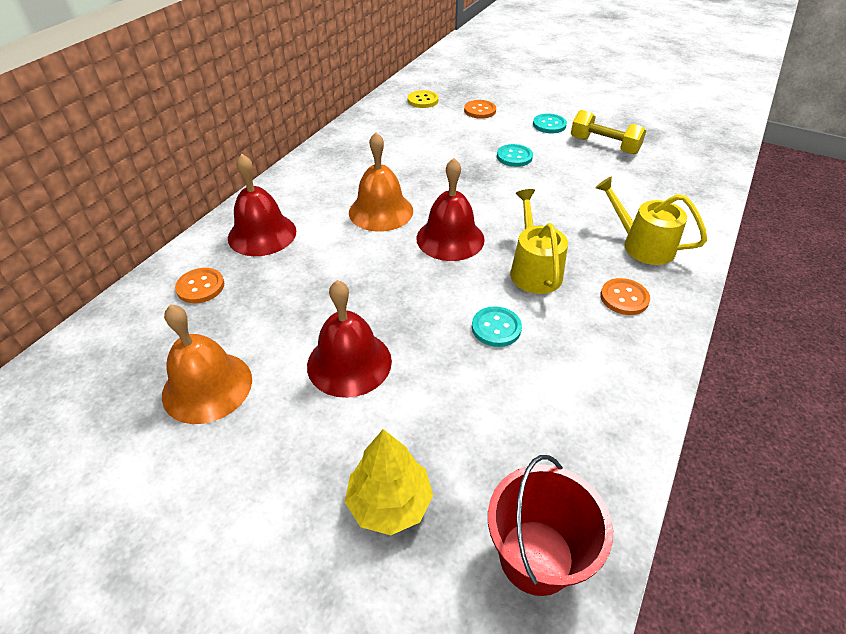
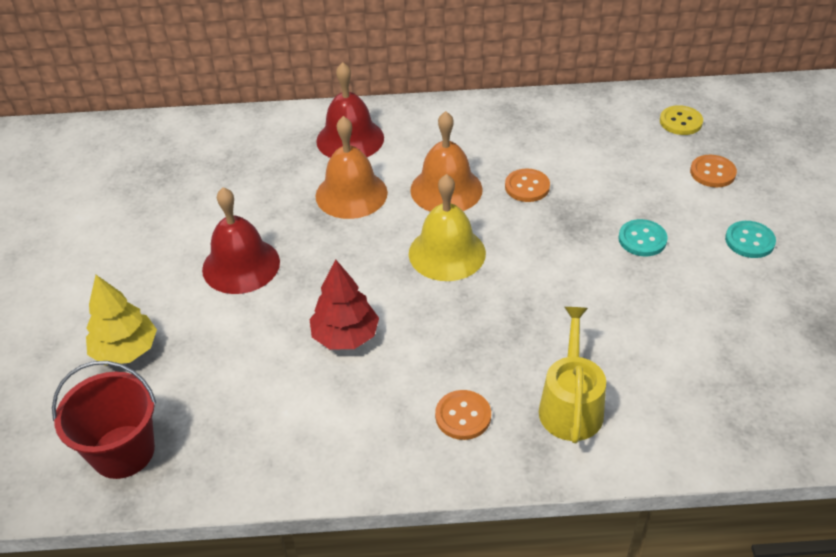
camera: 60 degrees right, 0 degrees up
orange bell [162,304,252,424] -> orange bell moved to [315,116,388,219]
orange button [175,268,224,303] -> orange button moved to [505,169,550,202]
red bell [416,158,485,261] -> yellow bell [409,174,486,281]
turquoise button [472,306,522,347] -> red tree [309,259,379,350]
yellow watering can [510,189,568,294] -> none
yellow dumbbell [571,110,646,154] -> none

